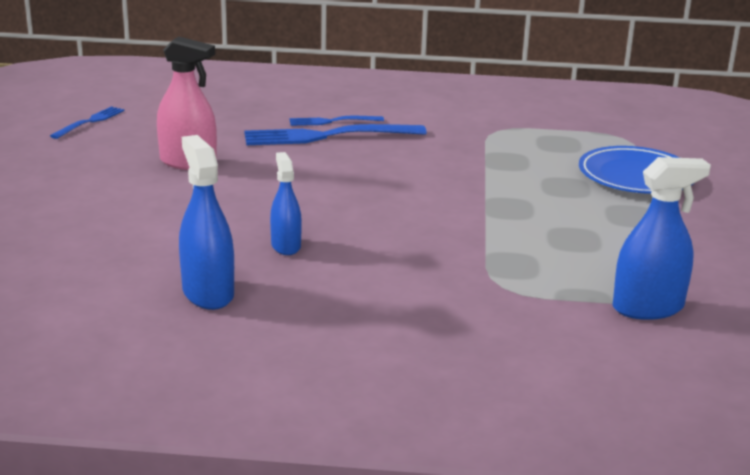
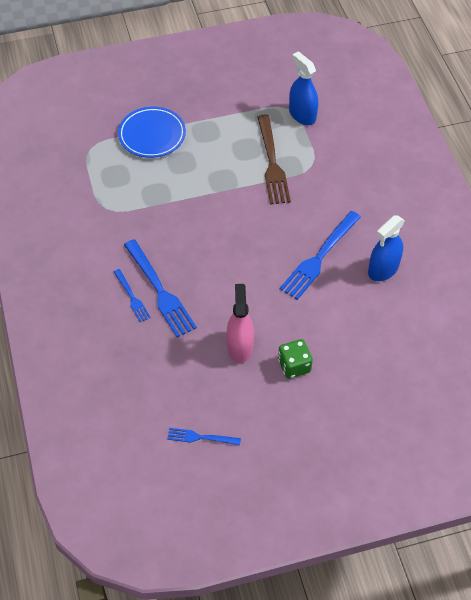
camera: 110 degrees left, 30 degrees up
blue spray bottle [270,152,302,255] -> blue fork [280,211,361,300]
none -> brown fork [257,115,291,205]
none -> green dice [278,339,313,379]

